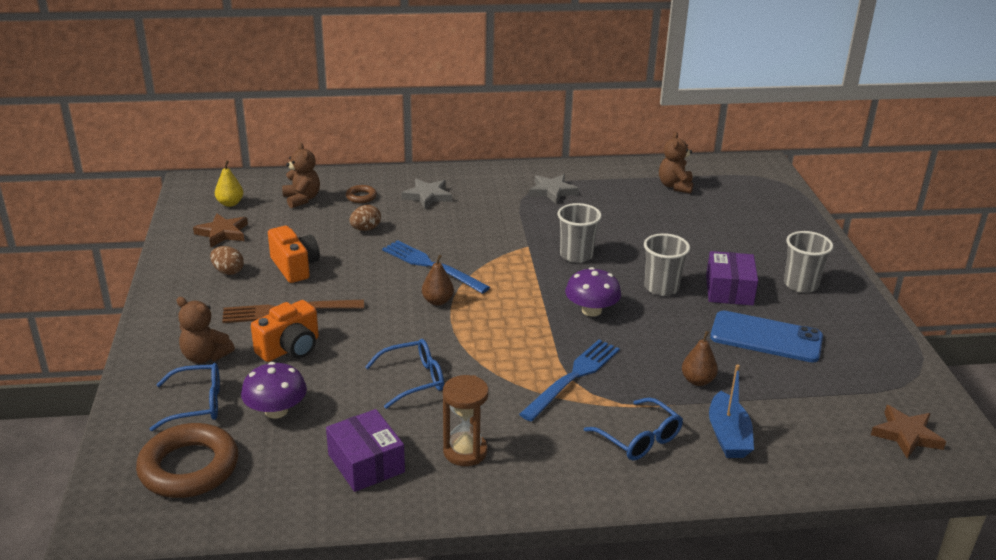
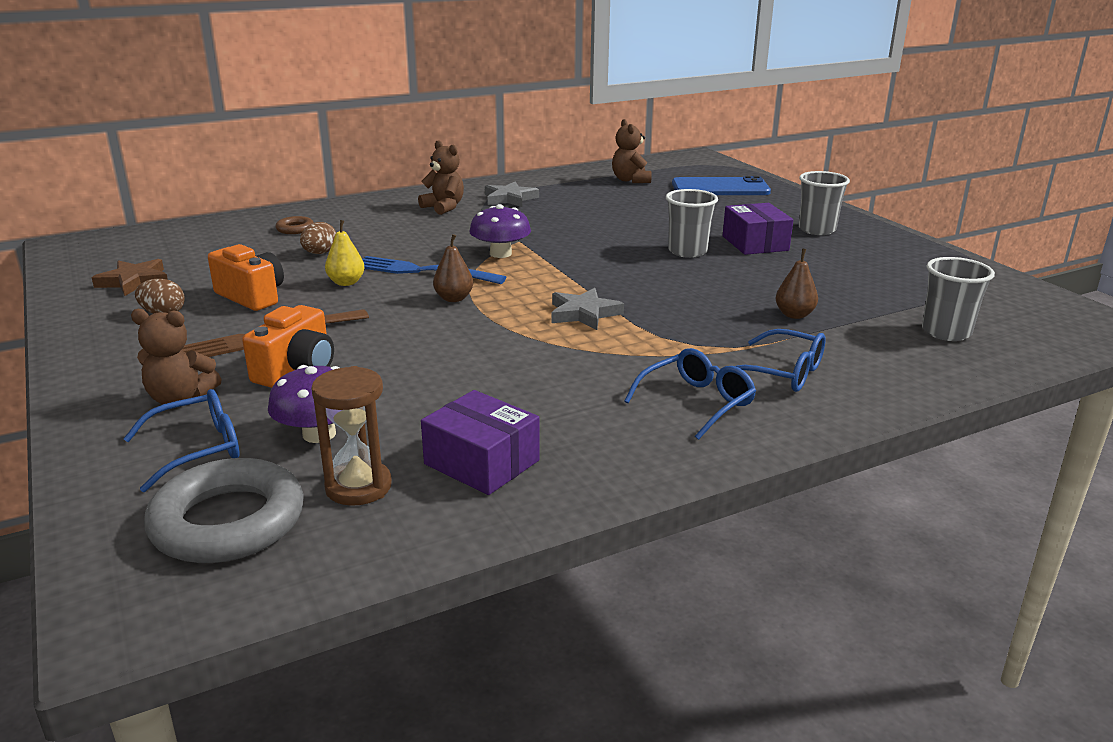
camera: 20 degrees left, 5 degrees down
brown ring [136,423,238,498] -> grey ring [144,458,304,563]
yellow pear [215,161,243,207] -> yellow pear moved to [325,220,365,286]
brown teddy bear [282,142,320,208] -> brown teddy bear moved to [418,140,464,215]
blue glasses [365,339,444,409] -> blue glasses moved to [624,348,756,440]
grey star [402,179,452,209] -> grey star moved to [551,288,624,330]
brown hourglass [443,375,489,466] -> brown hourglass moved to [311,366,392,506]
blue fork [519,340,620,421] -> none
grey cup [557,203,602,263] -> grey cup moved to [922,257,995,341]
purple mushroom [565,267,621,316] -> purple mushroom moved to [469,204,531,258]
blue boat [709,364,754,458] -> none
blue phone [710,311,823,363] -> blue phone moved to [672,176,771,195]
brown star [871,405,946,459] -> none

